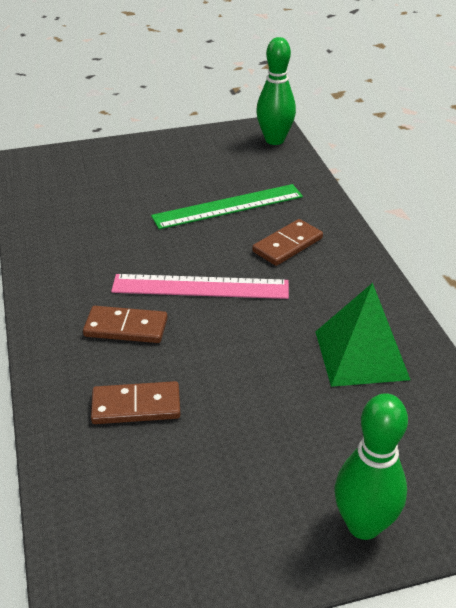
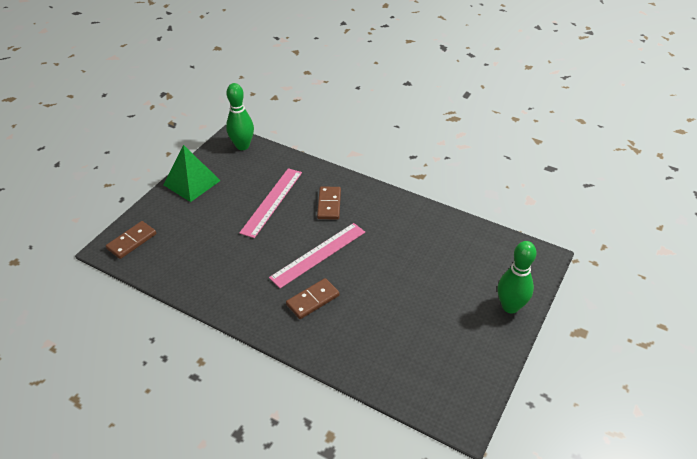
camera: 45 degrees left, 5 degrees up
brown domino [91,381,181,424] -> brown domino moved to [106,221,156,259]
green ruler [151,184,303,229] -> pink ruler [239,168,302,238]
green pyramid [315,283,410,387] -> green pyramid moved to [163,145,221,202]

